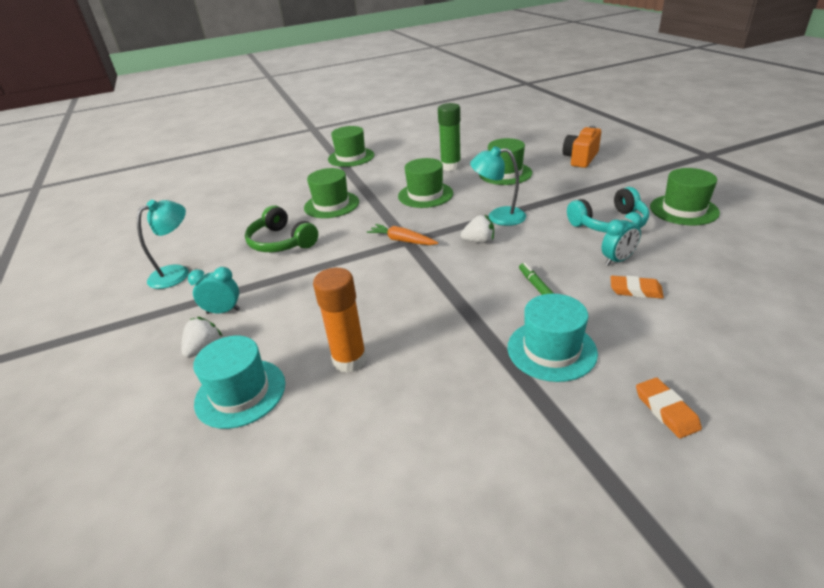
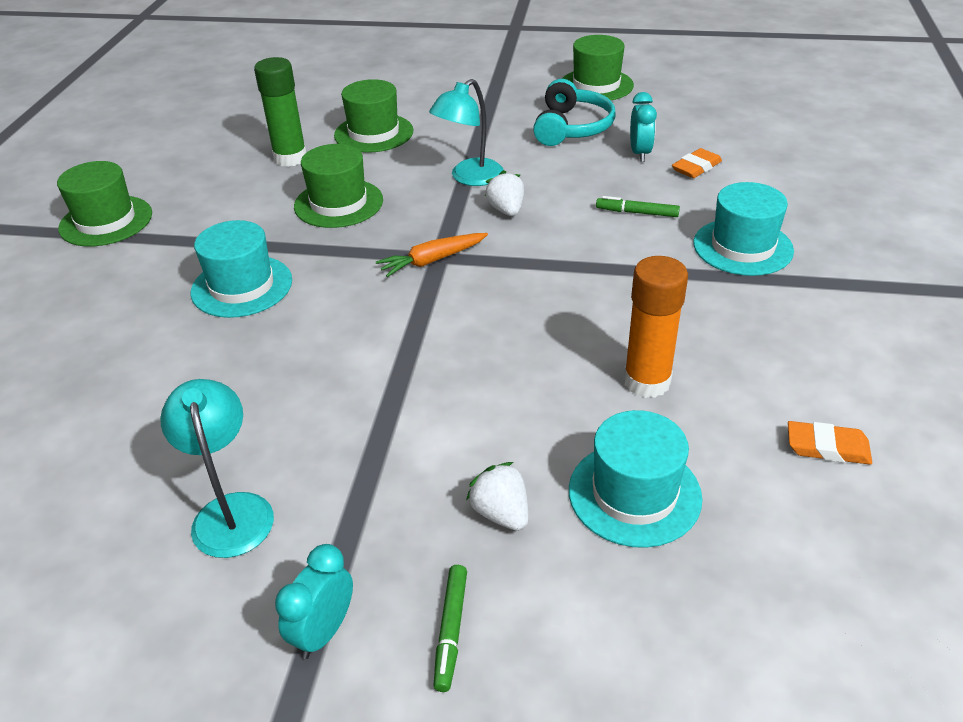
camera: 60 degrees left, 5 degrees up
turquoise clock [188,267,240,314] -> turquoise clock moved to [275,544,353,659]
green headphones [245,205,318,252] -> none
green hat [304,168,359,218] -> turquoise hat [191,220,292,318]
white strawberry [461,215,494,243] -> white strawberry turned 45 degrees counterclockwise [485,170,524,216]
orange camera [563,126,601,168] -> none
orange eraser [636,377,702,438] -> orange eraser moved to [788,421,872,464]
none -> green marker [433,565,467,692]

